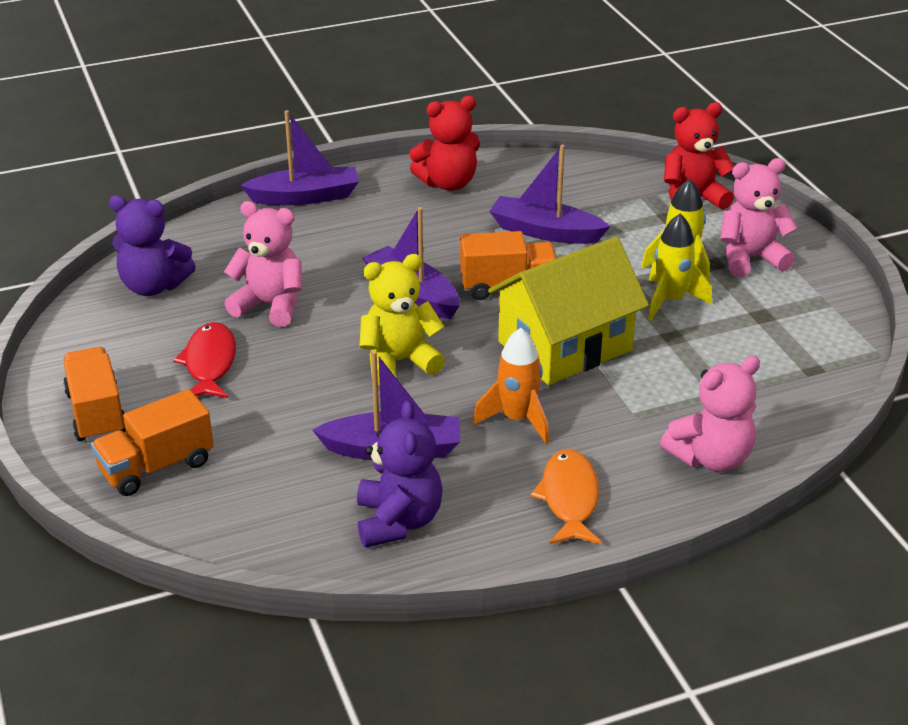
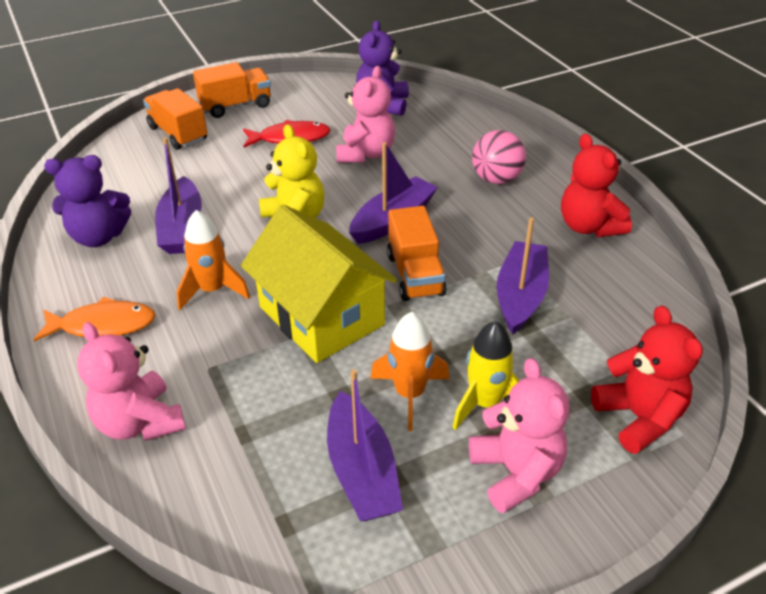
camera: 85 degrees right, 5 degrees up
purple boat [240,110,359,205] -> purple boat moved to [327,369,403,521]
yellow rocket [648,214,712,321] -> orange rocket [370,312,449,431]
none -> pink ball [472,130,526,184]

